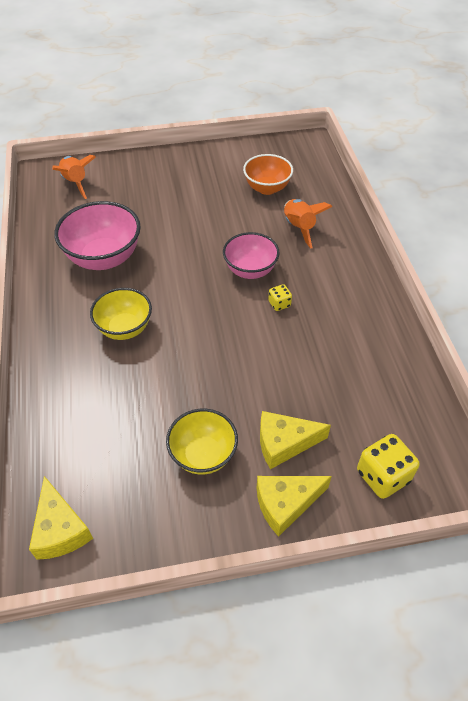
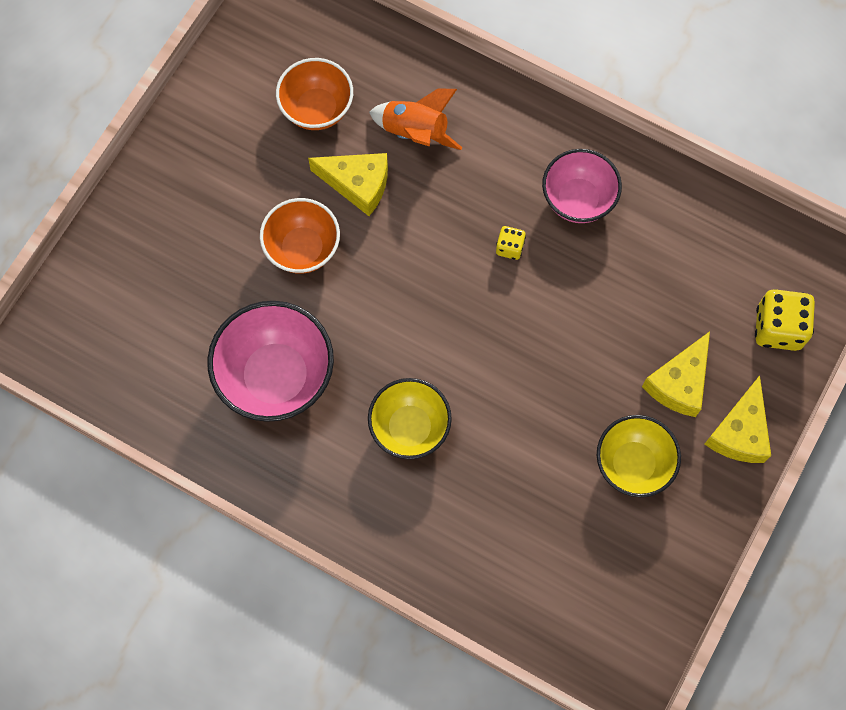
camera: 50 degrees left, 20 degrees up
yellow cheese [29,476,93,560] -> yellow cheese moved to [308,153,388,216]
orange rocket [52,155,96,199] -> none
pink bowl [223,232,280,279] -> pink bowl moved to [542,149,622,223]
none -> orange bowl [260,198,340,274]

